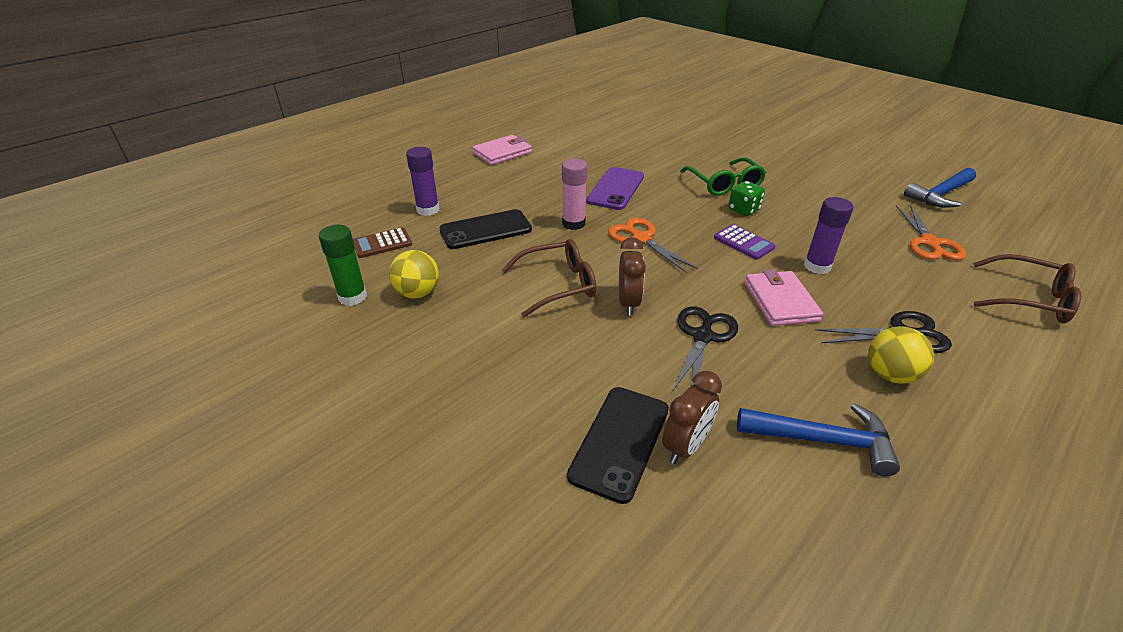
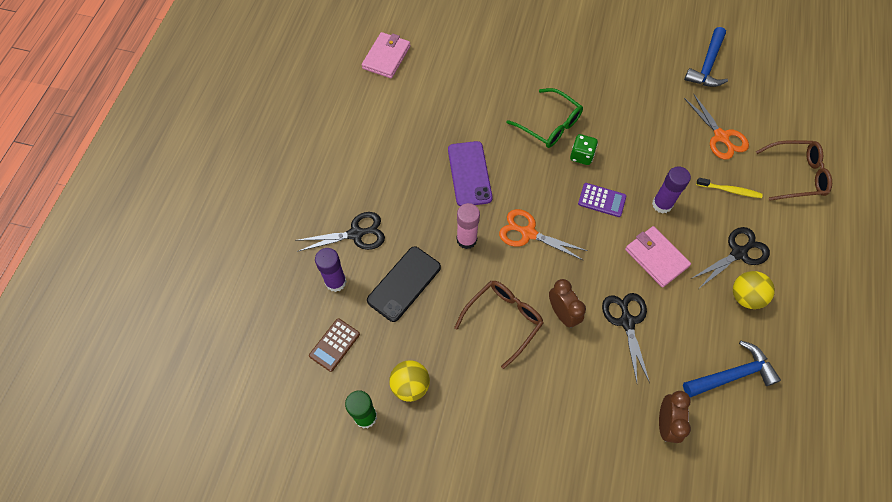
camera: 30 degrees left, 25 degrees up
pink wallet [472,135,532,165] -> pink wallet moved to [362,32,411,78]
black phone [567,387,669,504] -> none
none -> black scissors [295,212,385,252]
none -> yellow toothbrush [696,178,763,198]

